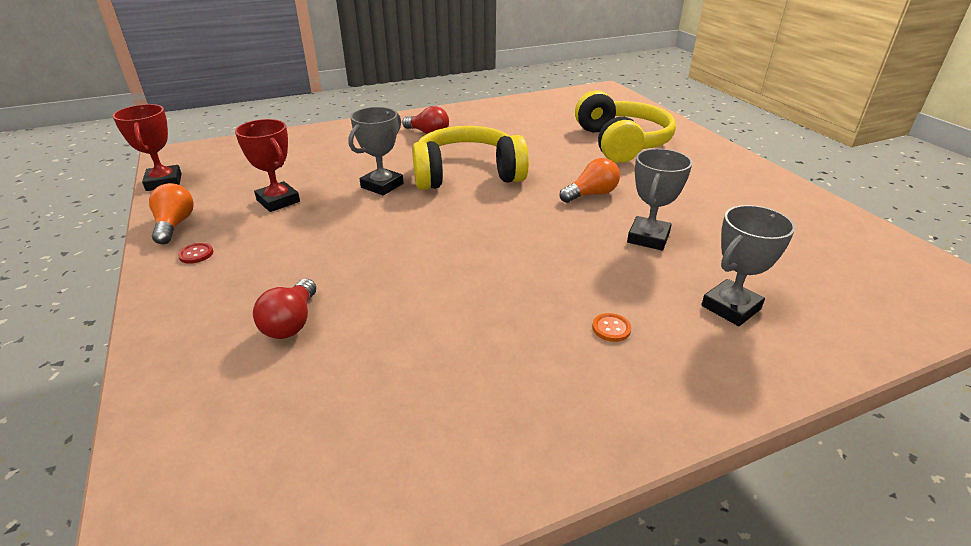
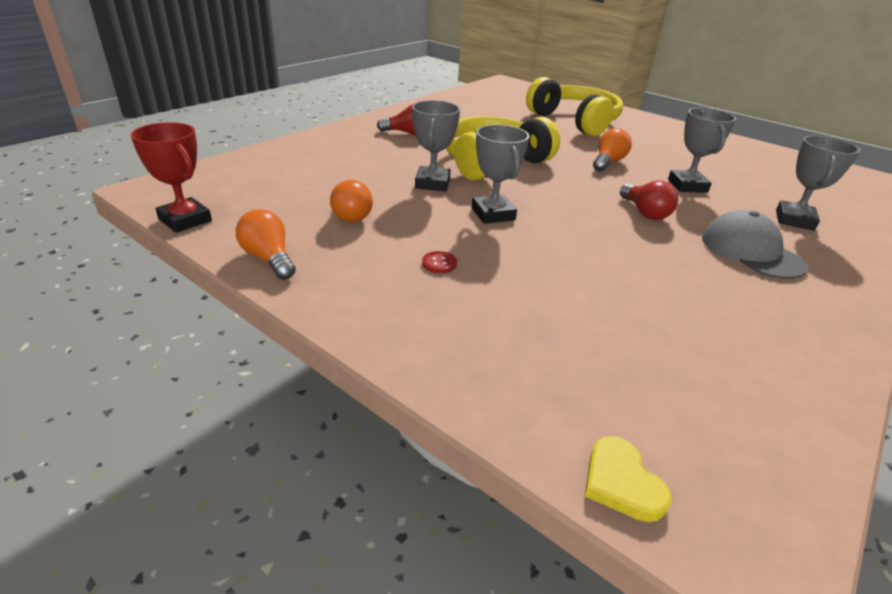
camera: 30 degrees left, 0 degrees up
red button [178,243,213,264] -> red button moved to [422,251,457,273]
red trophy [235,119,300,212] -> orange light bulb [330,180,373,222]
red light bulb [253,279,316,339] -> red light bulb moved to [620,181,678,220]
orange button [592,313,631,342] -> grey cap [702,210,808,279]
none -> grey trophy [472,125,529,224]
none -> yellow heart [584,436,672,522]

